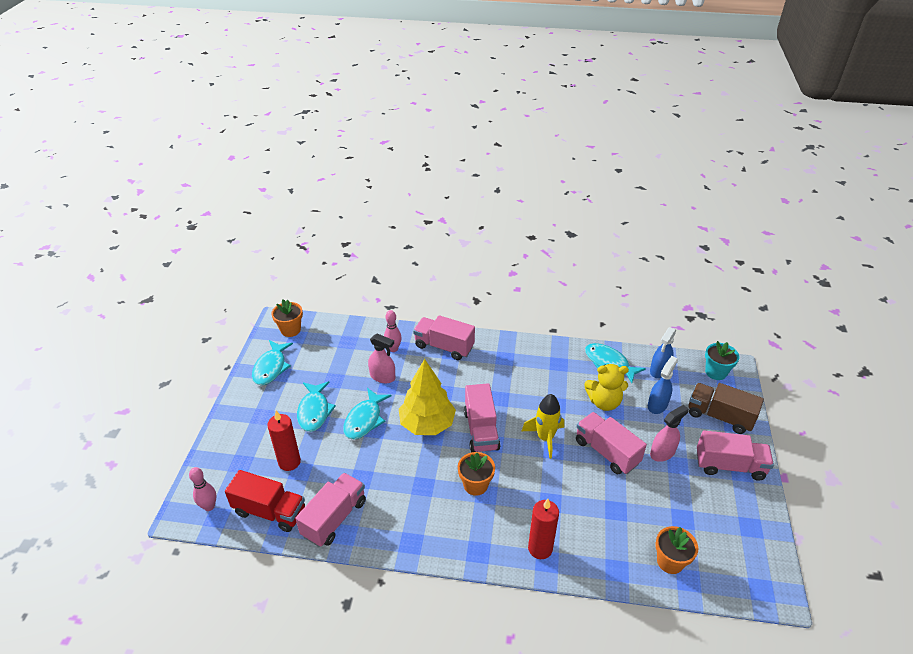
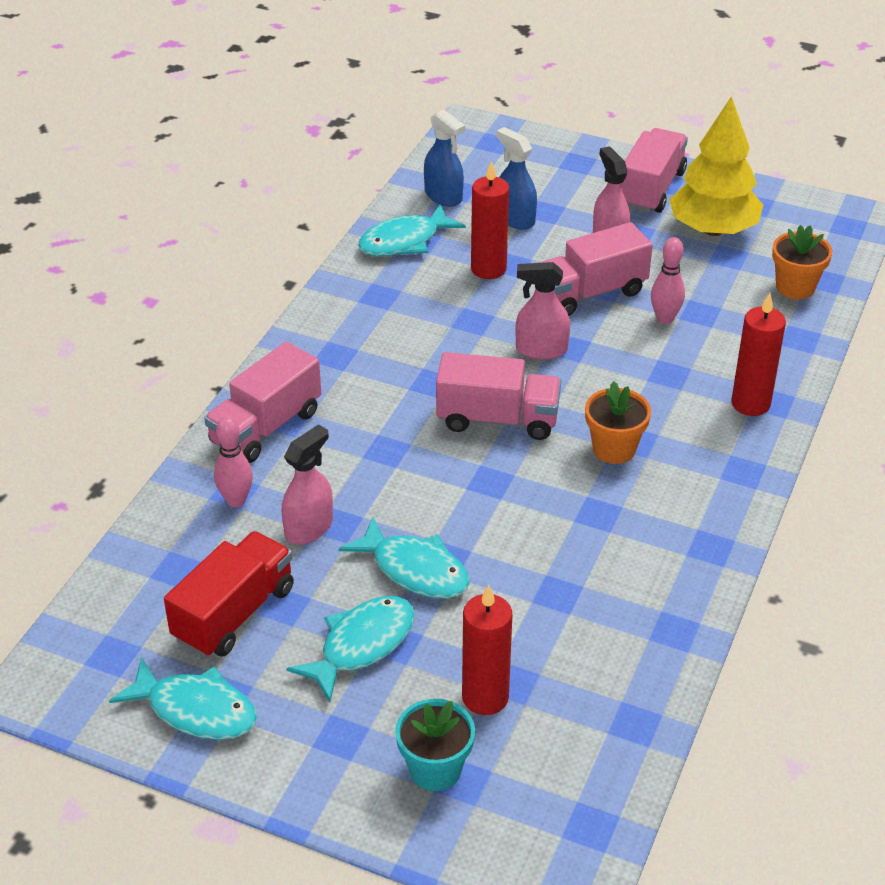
camera: 75 degrees left, 0 degrees up
pink bowling pin [189,467,217,511] -> pink bowling pin moved to [651,237,685,324]
red truck [225,470,305,532] -> red truck moved to [164,531,294,657]
orange flower pot [271,300,303,337] -> none
pink truck [295,473,366,547] -> none
turquoise fish [297,381,336,432] -> turquoise fish turned 60 degrees counterclockwise [287,596,415,702]
yellow tree [399,359,456,435] -> yellow tree moved to [669,96,763,236]
yellow rocket [522,394,565,459] -> pink spray bottle [515,262,570,360]
yellow teddy bear [585,364,629,411] -> red candle [471,161,509,279]
brown truck [689,383,764,434] -> none
turquoise flower pot [705,341,739,380] -> turquoise flower pot moved to [395,699,475,791]

